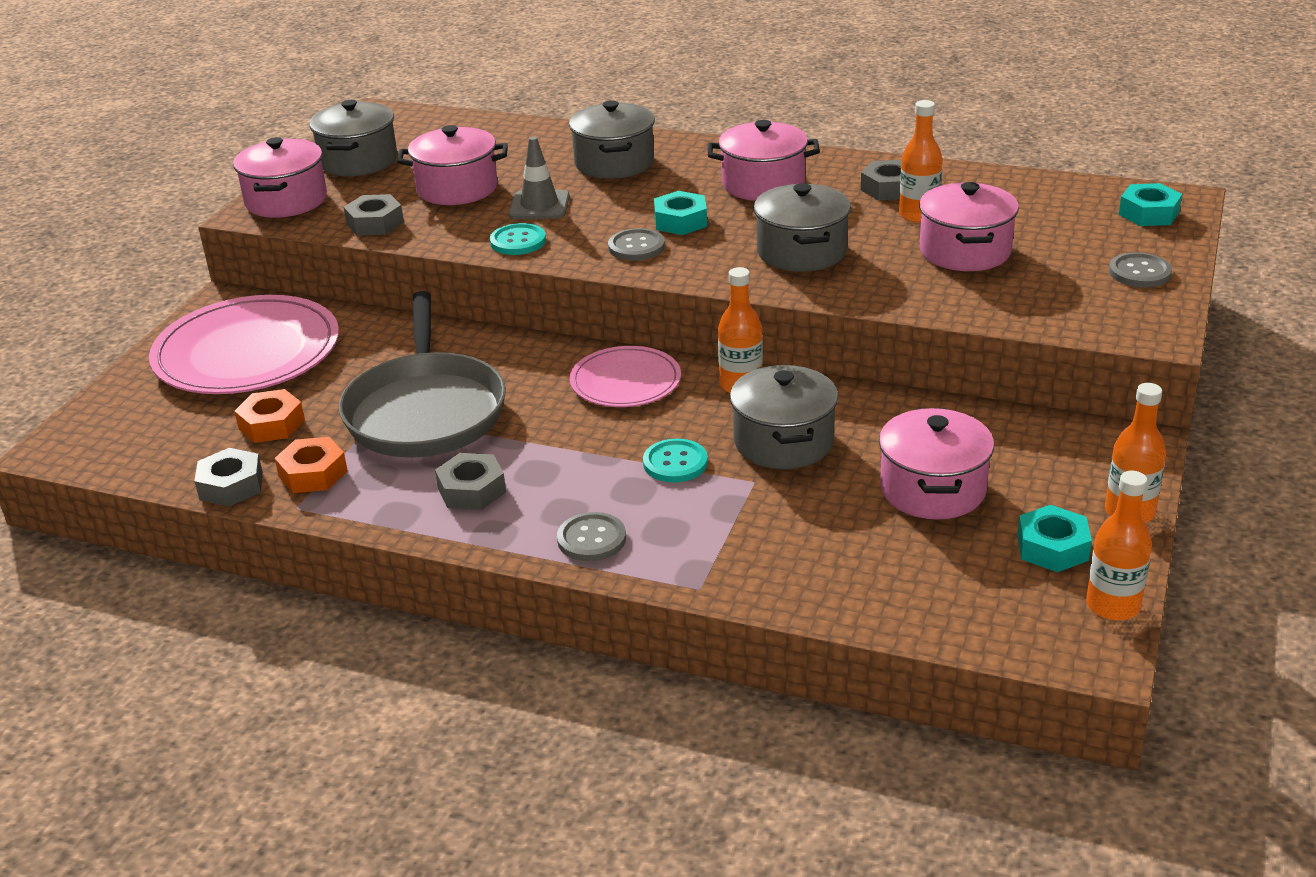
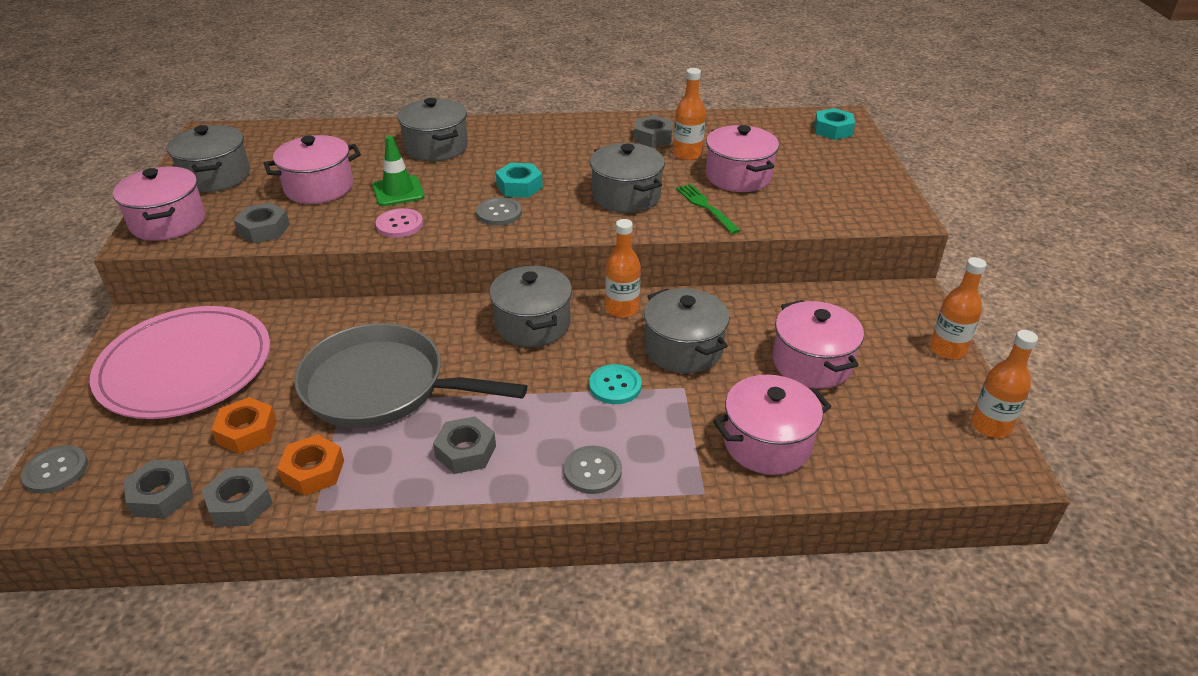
camera: 25 degrees left, 5 degrees up
grey pan [339,291,506,458] -> grey pan turned 135 degrees clockwise [294,323,527,428]
turquoise button [490,223,546,255] -> pink button [375,208,423,238]
grey traffic cone [509,136,570,219] -> green traffic cone [372,136,425,206]
pink plate [570,346,681,407] -> grey pot [489,265,572,347]
pink pot [707,120,820,201] -> pink pot moved to [713,375,831,475]
turquoise nut [1017,505,1092,572] -> none
grey button [1109,252,1172,287] -> grey button moved to [21,445,88,494]
none -> grey nut [124,460,193,519]
none -> green fork [676,184,741,234]

